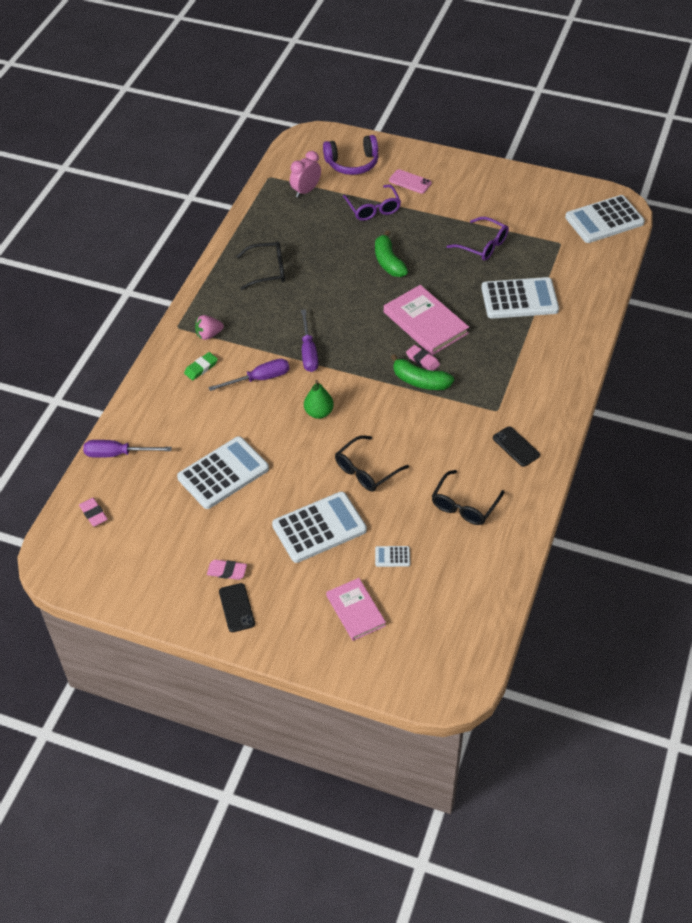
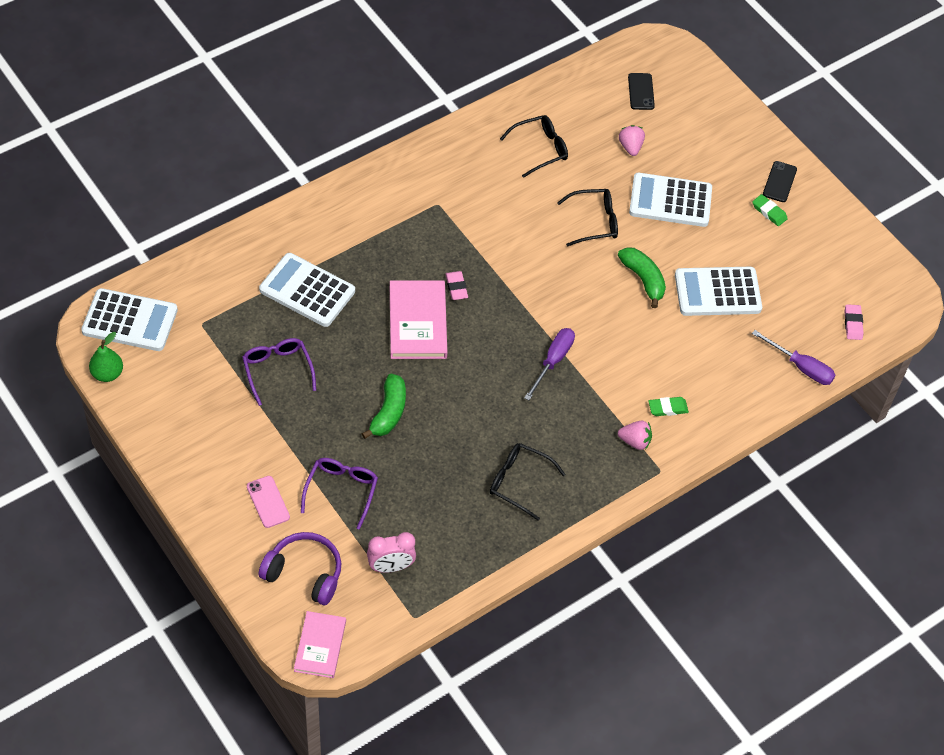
camera: 150 degrees left, 5 degrees up
pink eraser [207,559,247,580] -> green eraser [752,194,788,226]
purple screwdriver [208,359,289,391] -> none
green pear [304,380,334,419] -> green pear moved to [89,332,123,382]
pink book [326,578,386,641] -> pink book moved to [294,611,346,678]
white calculator [375,546,410,567] -> pink strawberry [619,125,645,156]
green banana [391,354,454,390] -> green banana moved to [618,247,666,308]
black phone [493,426,540,467] -> black phone moved to [628,73,655,110]

